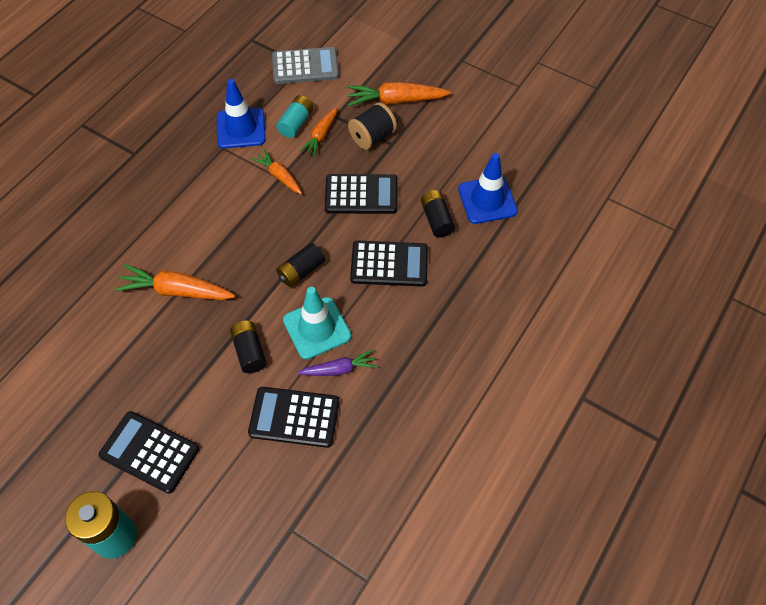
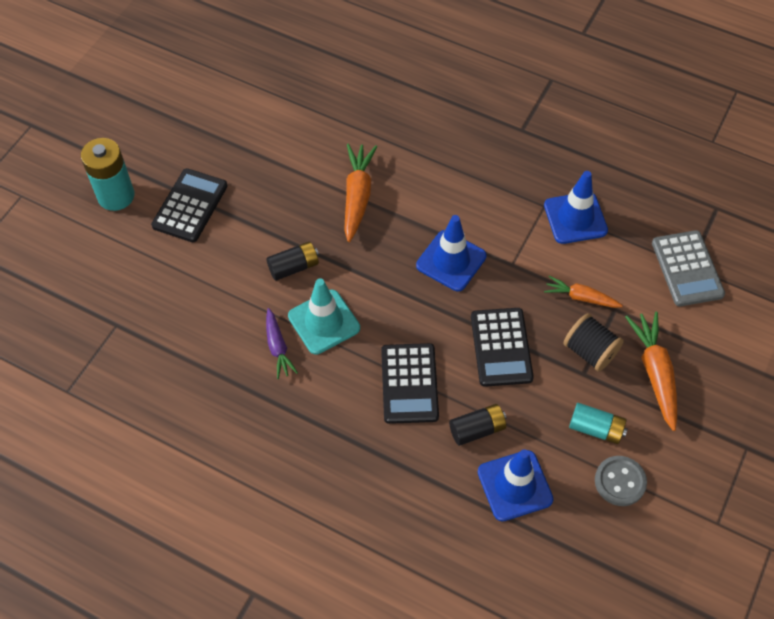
camera: 85 degrees right, 0 degrees up
black calculator [248,387,340,448] -> none
orange carrot [251,149,302,194] -> none
turquoise battery [276,95,314,138] -> turquoise battery moved to [569,403,628,444]
black battery [276,243,325,287] -> none
none -> blue traffic cone [416,215,487,291]
none -> grey button [595,456,647,506]

